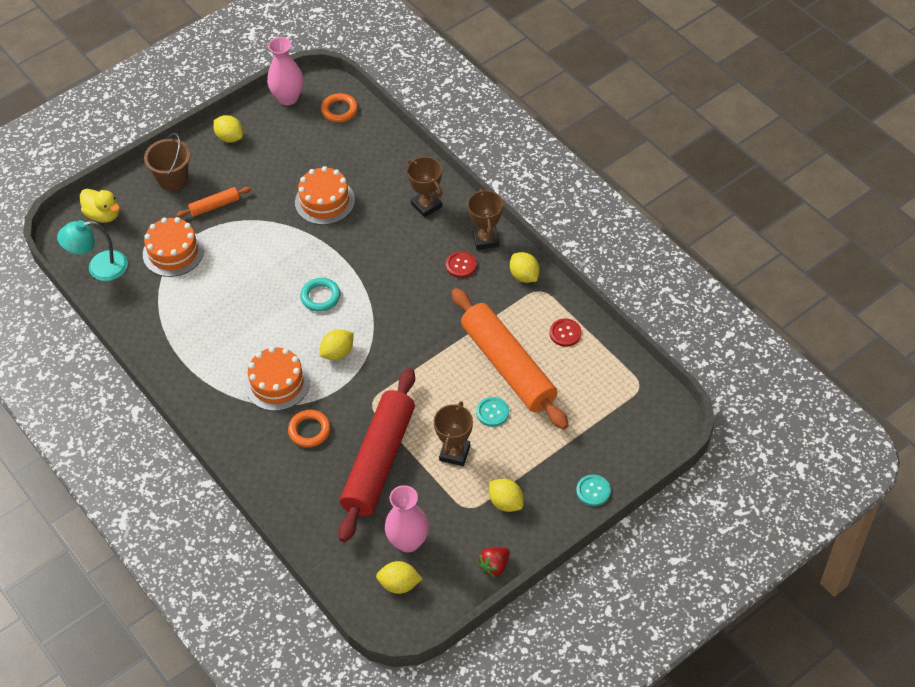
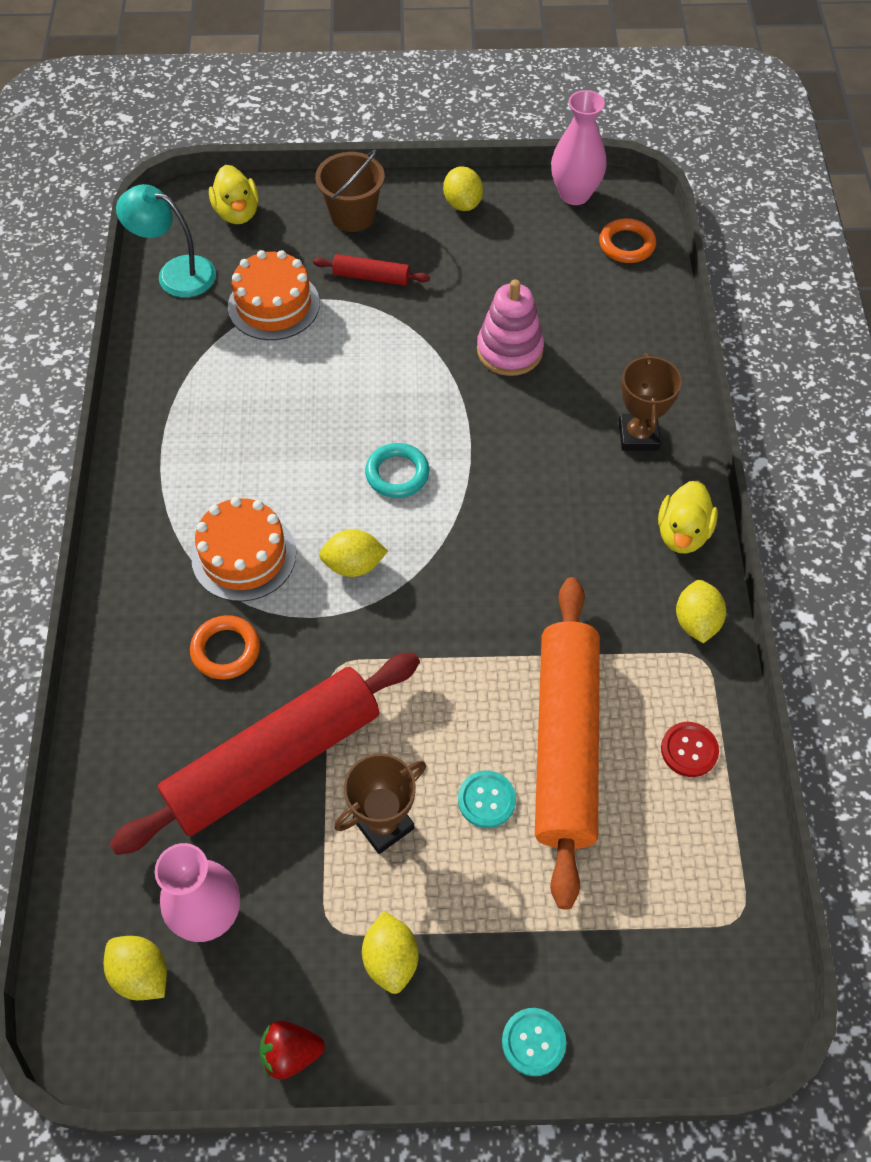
camera: 35 degrees right, 5 degrees up
orange rolling pin [176,187,251,217] -> red rolling pin [313,254,430,286]
orange cake [295,166,355,225] -> pink stacking toy [477,279,544,376]
red button [446,251,477,278] -> none
brown trophy [467,189,503,250] -> yellow duck [658,481,718,554]

